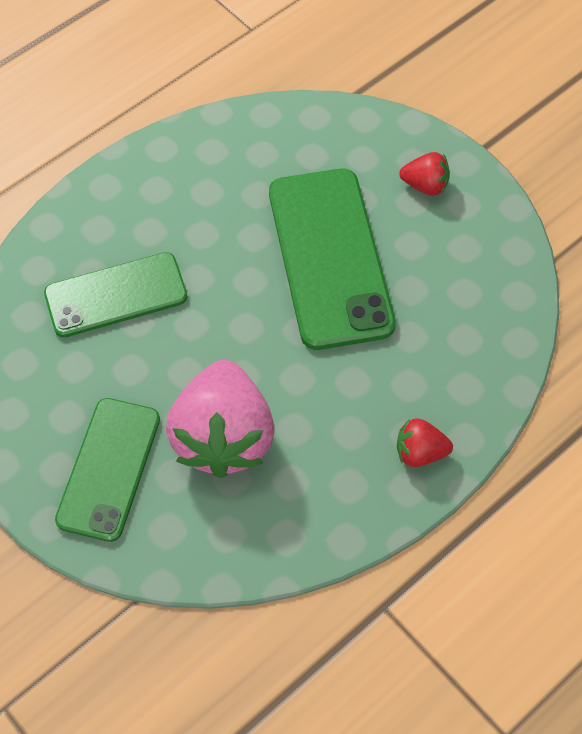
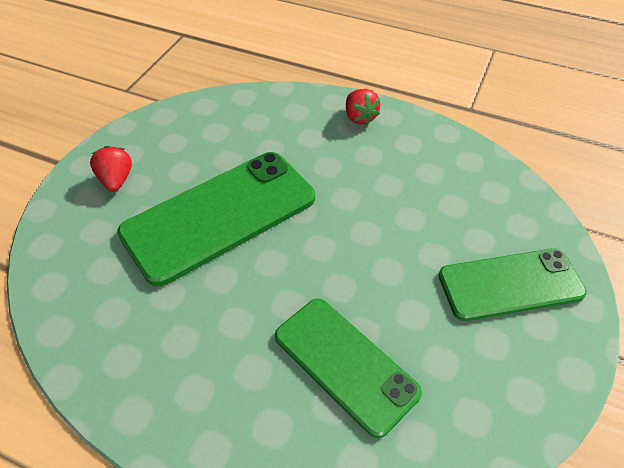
camera: 115 degrees left, 10 degrees down
pink strawberry [166,360,275,478] -> none

